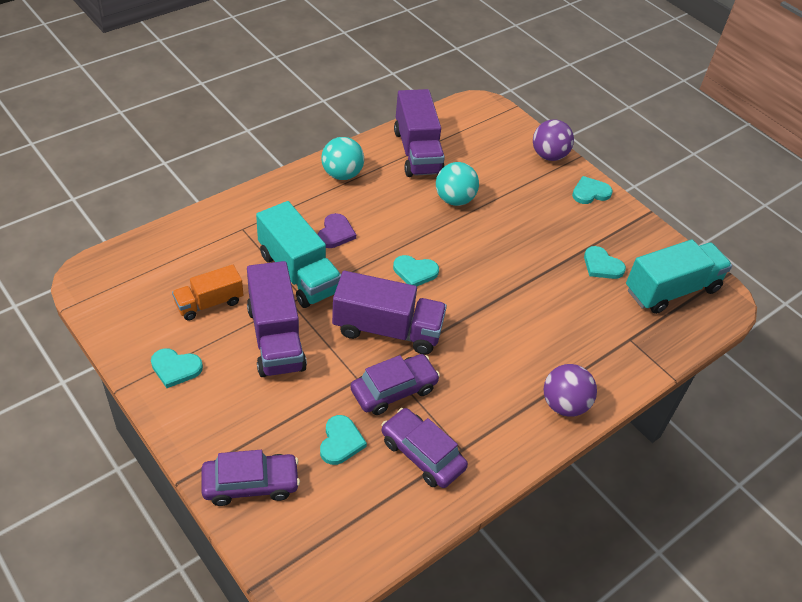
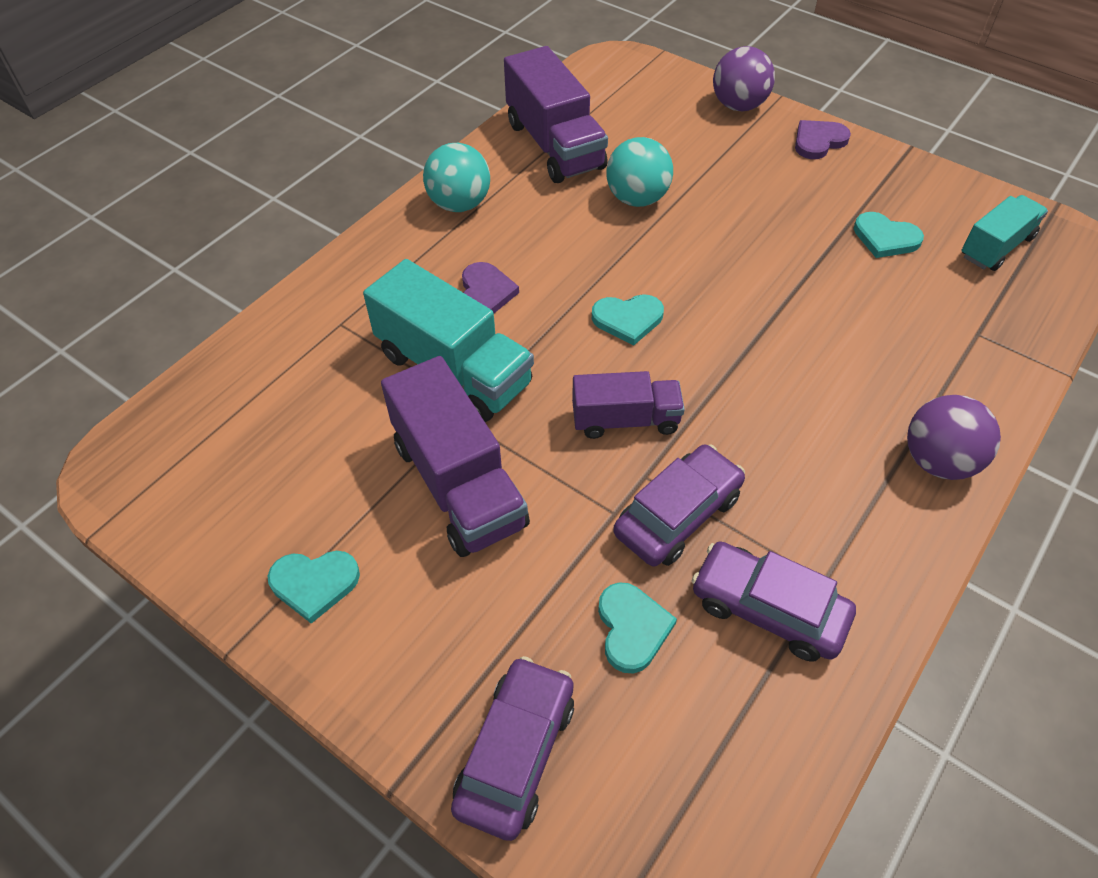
camera: 10 degrees left, 5 degrees up
orange truck [172,265,243,321] -> none
purple car [201,450,300,506] -> purple car turned 45 degrees counterclockwise [451,656,574,841]
purple truck [332,271,447,355] -> purple truck [572,371,685,439], size x0.61
turquoise heart [572,176,613,204] -> purple heart [795,120,851,159]
turquoise truck [626,239,732,314] -> turquoise truck [962,195,1048,271], size x0.61

